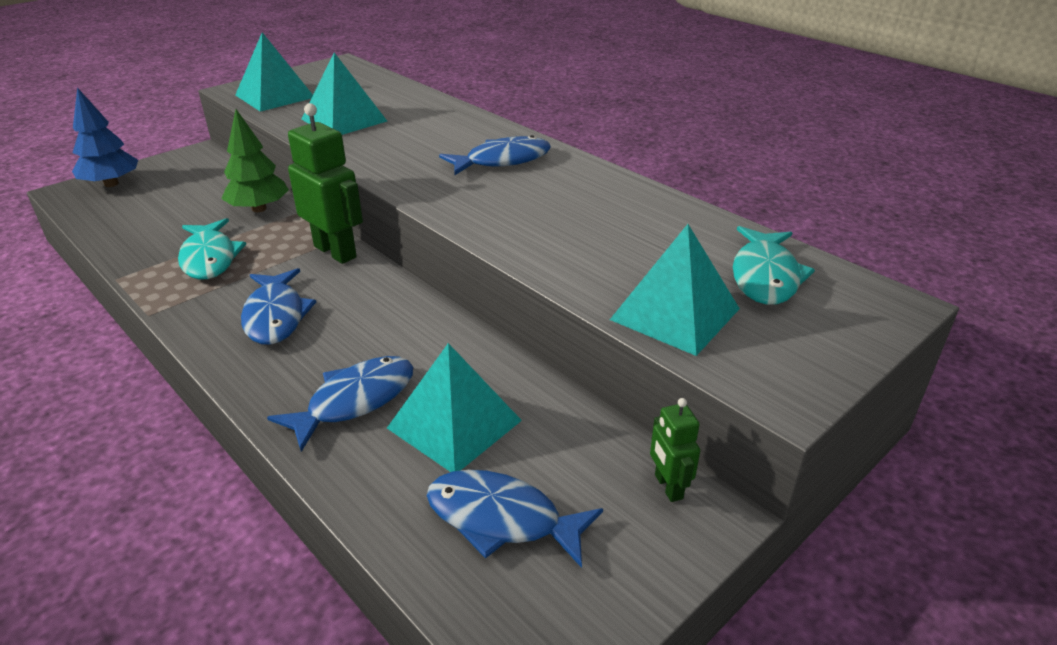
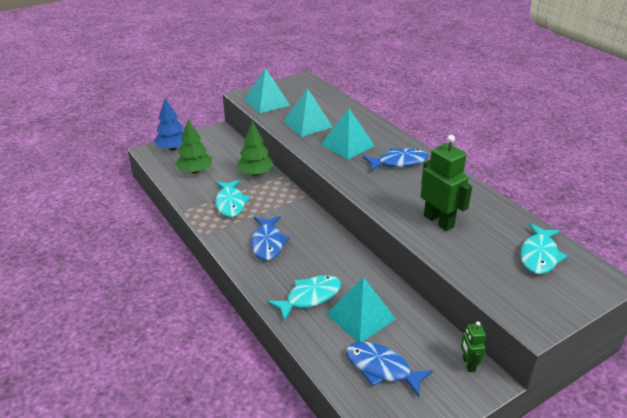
camera: 10 degrees right, 0 degrees up
blue fish [267,356,413,452] -> turquoise fish [267,275,341,321]
green robot [288,103,363,264] -> green robot moved to [420,135,472,231]
turquoise pyramid [610,224,740,356] -> turquoise pyramid moved to [321,108,375,159]
none -> green tree [175,119,212,173]

